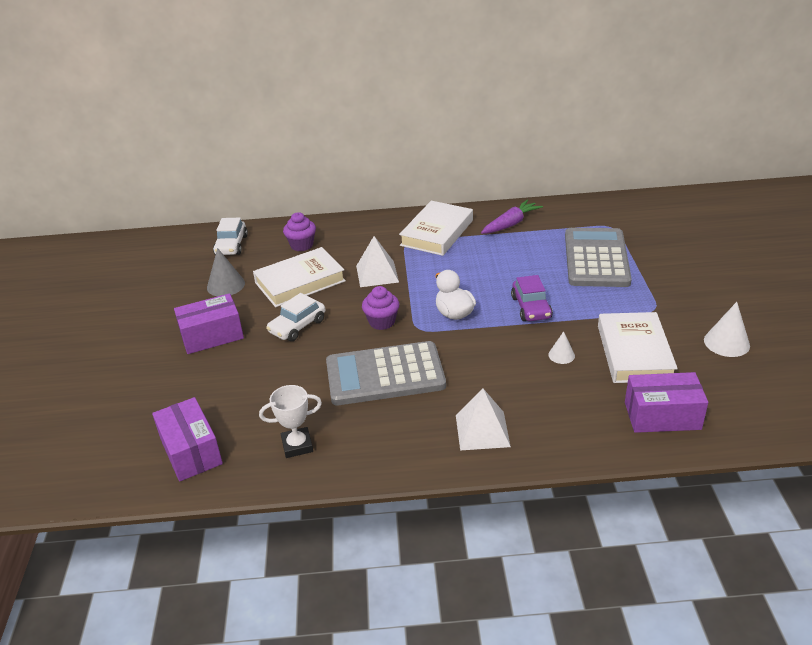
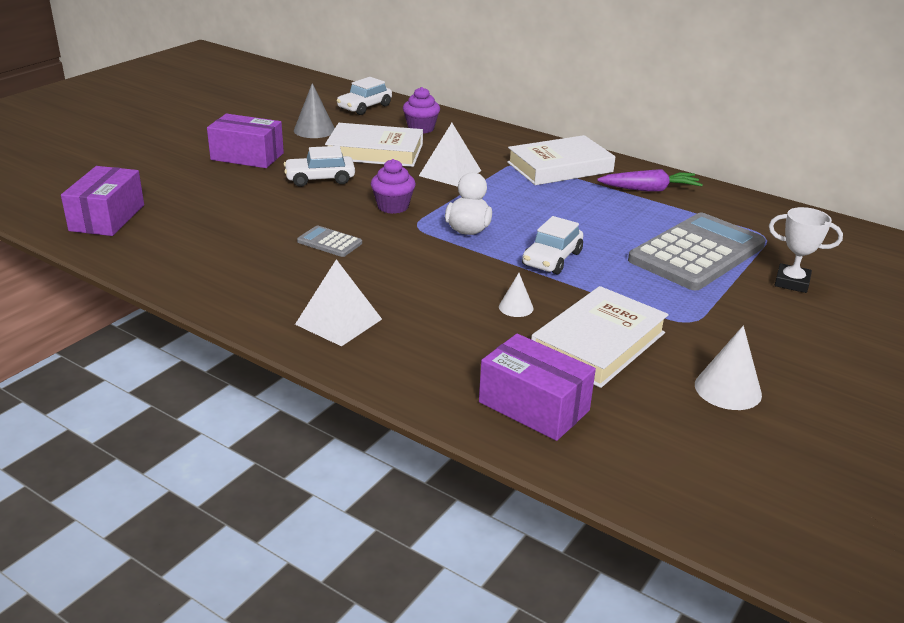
camera: 35 degrees right, 5 degrees down
white trophy [259,385,322,458] -> white trophy moved to [769,207,843,293]
grey calculator [326,341,446,405] -> grey calculator [297,226,362,257], size x0.43
purple car [511,275,553,321] -> white car [522,216,583,274]

